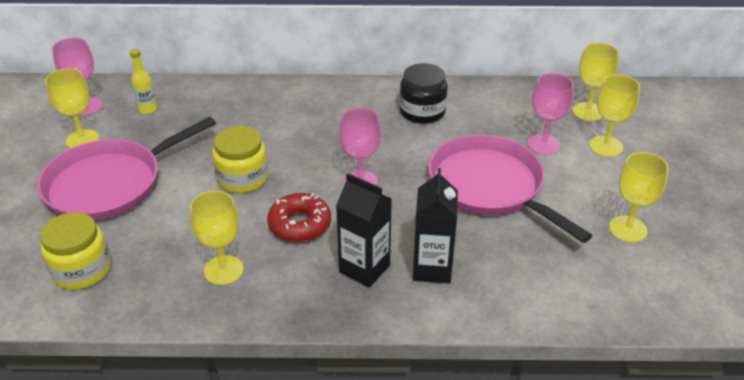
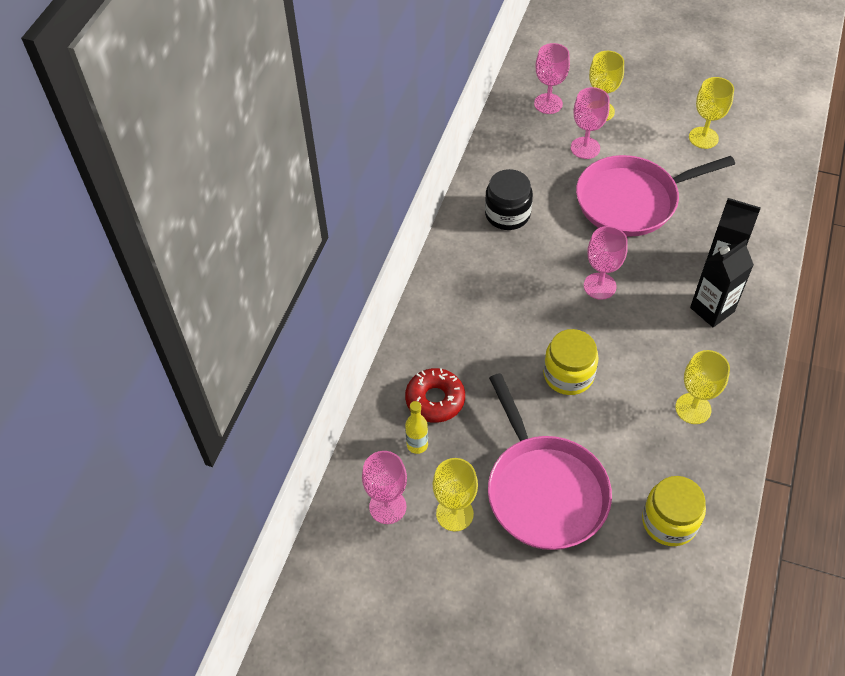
camera: 70 degrees left, 15 degrees up
red donut [267,193,331,242] -> red donut moved to [405,368,465,423]
yellow goblet [573,42,619,121] -> pink goblet [534,43,570,114]

